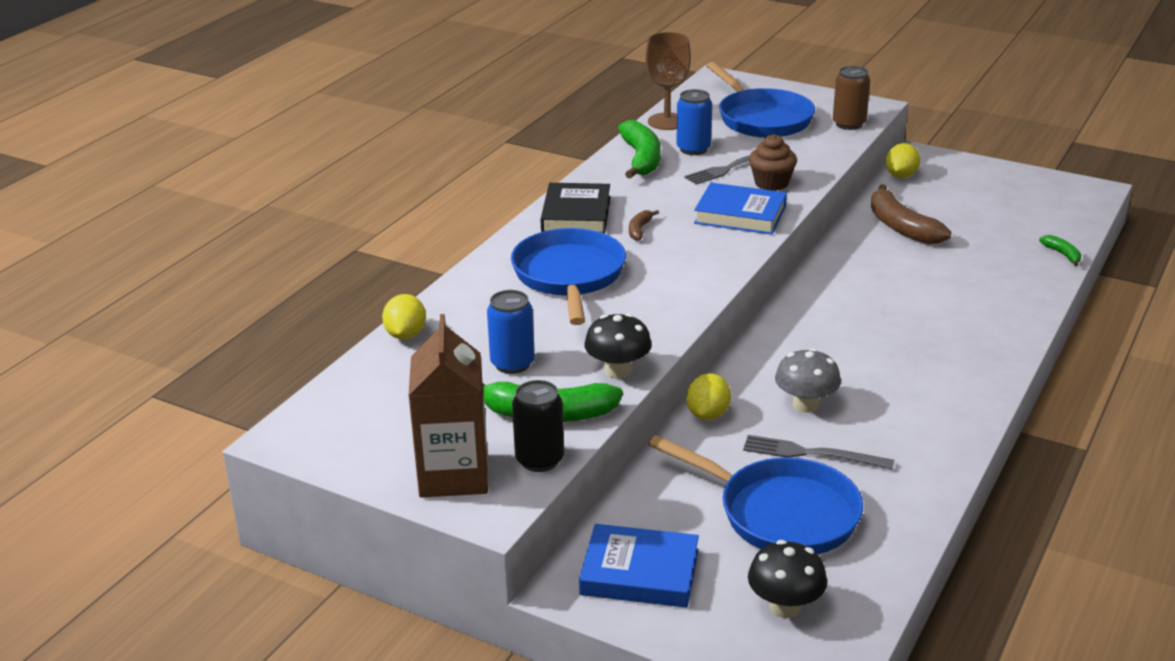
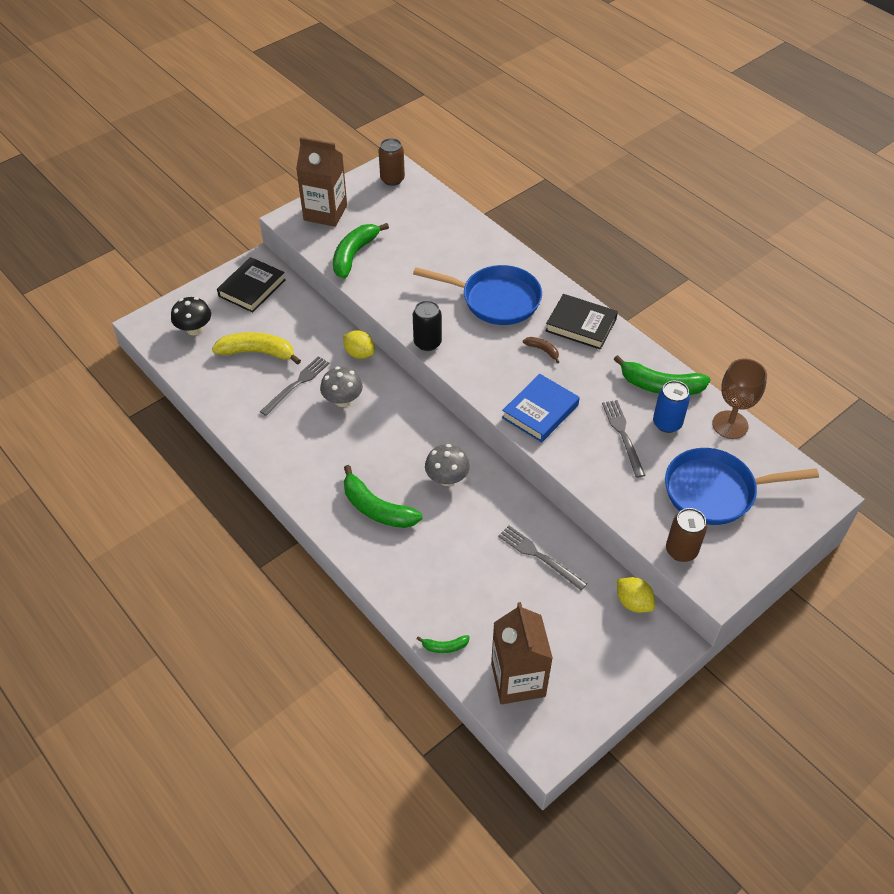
camera: 110 degrees right, 20 degrees up
yellow lemon [382,294,426,340] -> none
blue can [487,290,535,374] -> none
black can [512,380,564,472] -> black can moved to [413,300,442,351]
blue book [579,524,699,608] -> black book [217,257,286,313]
black mushroom [584,313,652,379] -> none
blue pan [648,435,863,554] -> yellow banana [212,332,301,365]
brown cupcake [749,134,797,191] -> none
brown banana [871,184,952,244] -> grey fork [498,525,587,591]
none -> green banana [344,465,423,528]
none -> brown can [378,138,405,186]
none -> grey mushroom [425,444,470,486]
none -> brown carton [491,602,553,704]

